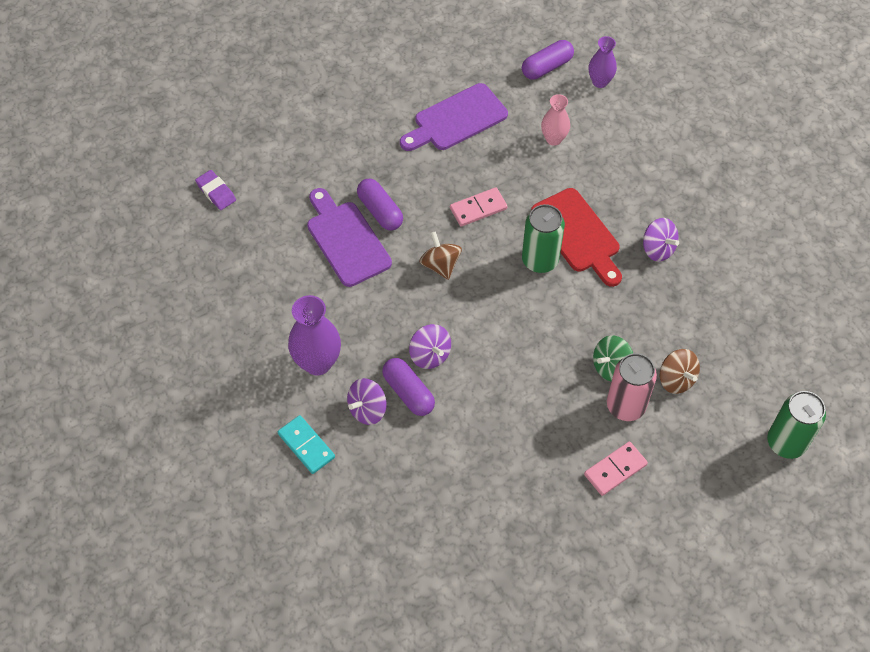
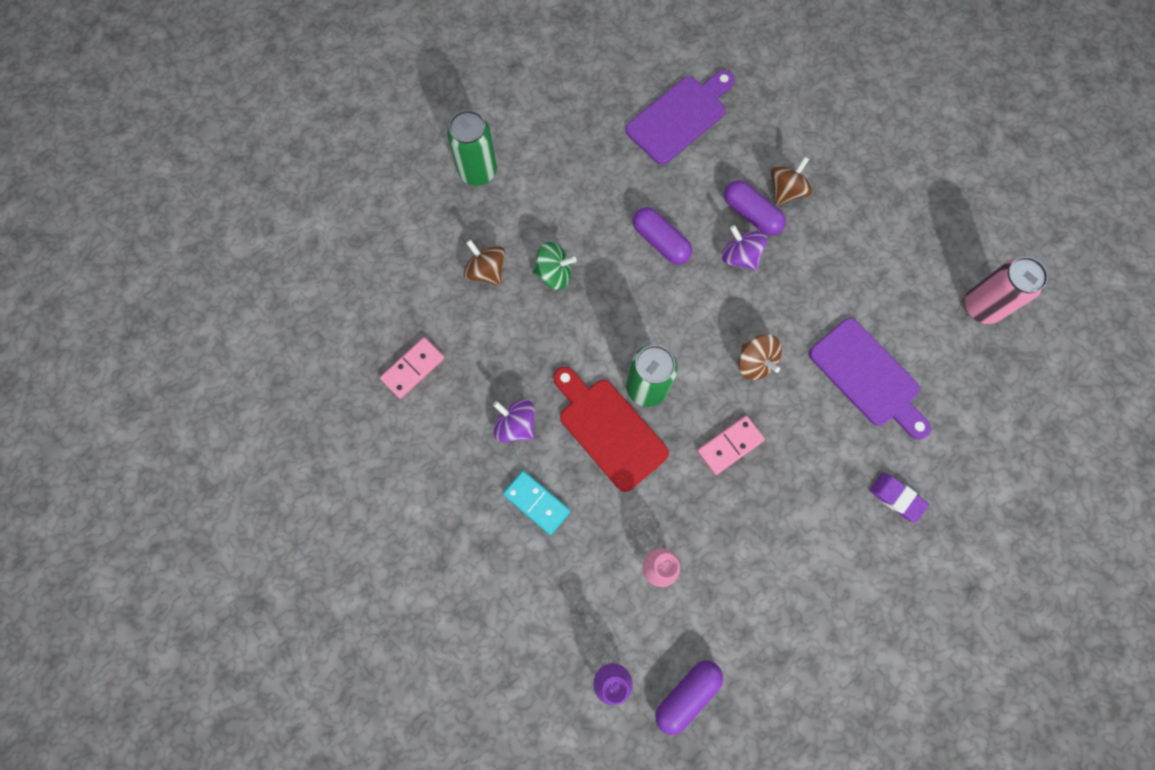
camera: 170 degrees right, 15 degrees up
purple eraser [195,170,236,210] -> purple eraser moved to [870,473,929,523]
turquoise domino [278,415,335,474] -> turquoise domino moved to [503,471,571,535]
purple vase [288,295,341,376] -> none
purple spinning top [347,378,386,425] -> brown spinning top [771,156,813,206]
purple capsule [357,179,403,230] -> purple capsule moved to [633,207,692,265]
purple cutting board [400,83,508,151] -> purple cutting board moved to [626,70,735,165]
pink domino [584,441,648,496] -> pink domino moved to [380,337,445,399]
green spinning top [593,335,633,382] -> green spinning top turned 45 degrees clockwise [532,242,577,290]
pink can [607,353,657,421] -> pink can moved to [965,257,1048,324]
green can [767,391,826,459] -> green can moved to [447,110,497,186]

